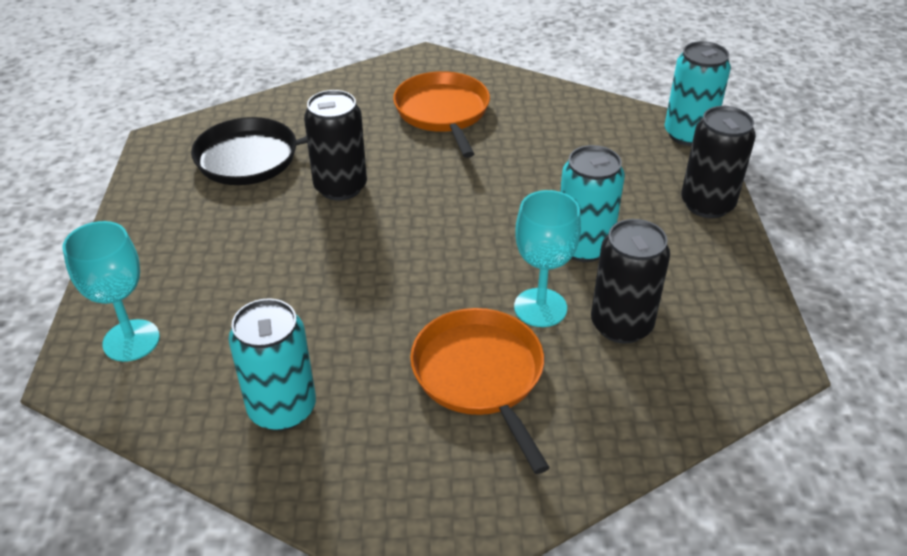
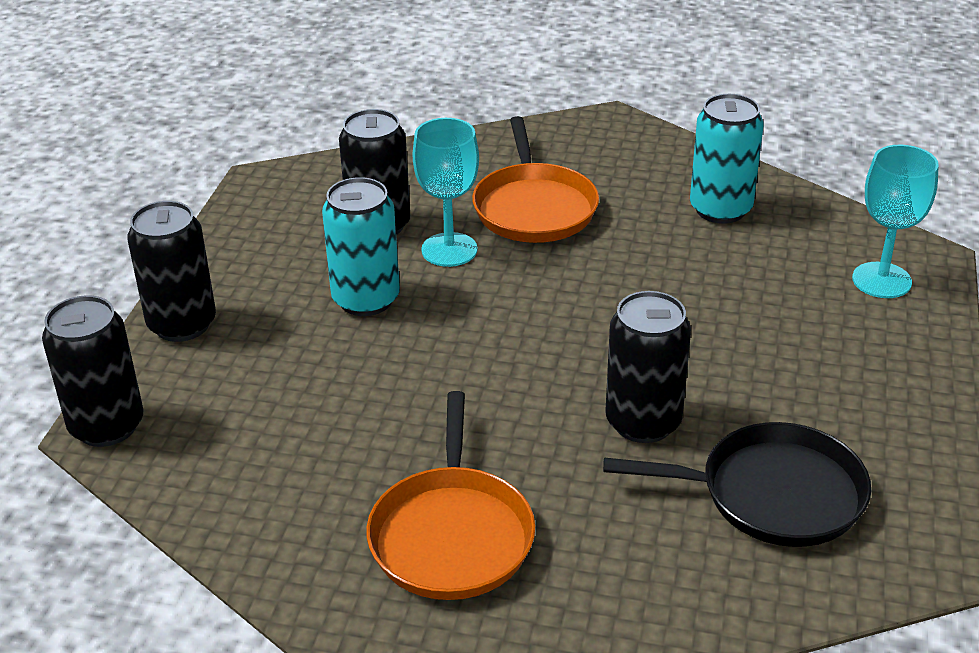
camera: 165 degrees left, 5 degrees down
turquoise can [665,41,731,146] -> black can [42,295,144,447]

